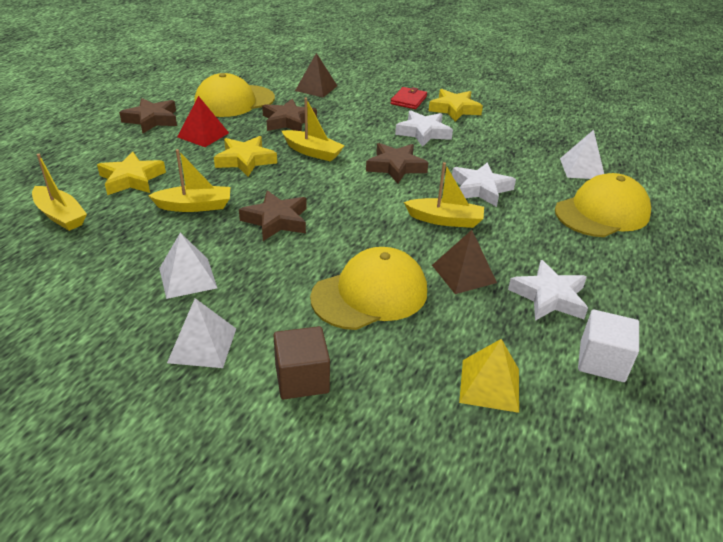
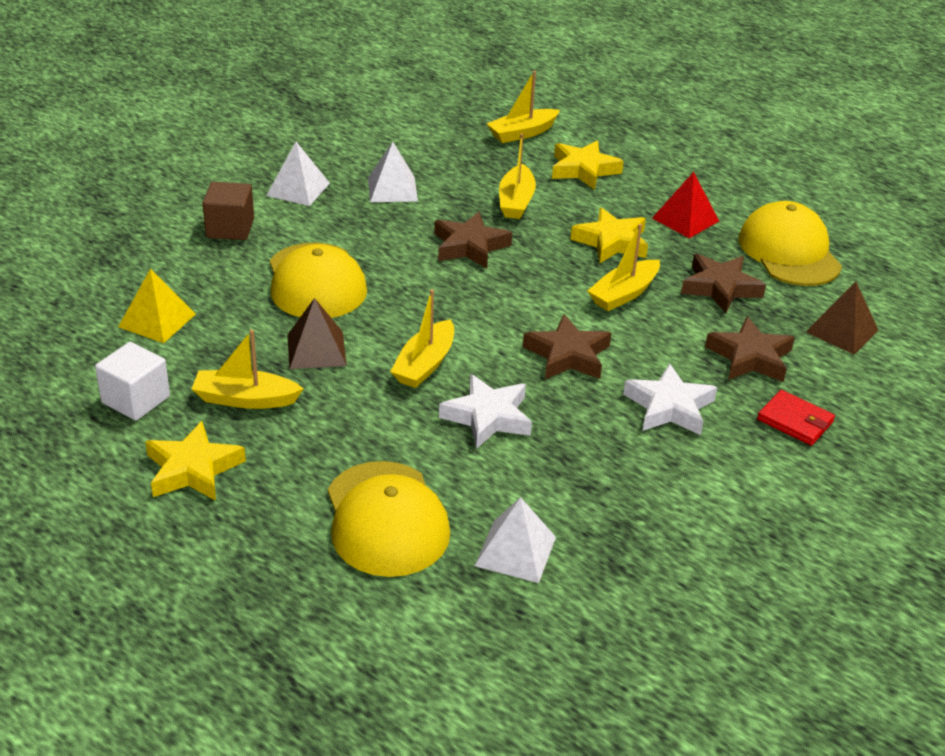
camera: 105 degrees right, 0 degrees up
brown star [119,98,177,133] -> brown star moved to [705,317,795,382]
yellow star [429,89,483,122] -> yellow star moved to [145,421,246,501]
white star [508,260,588,321] -> yellow boat [192,329,304,409]

